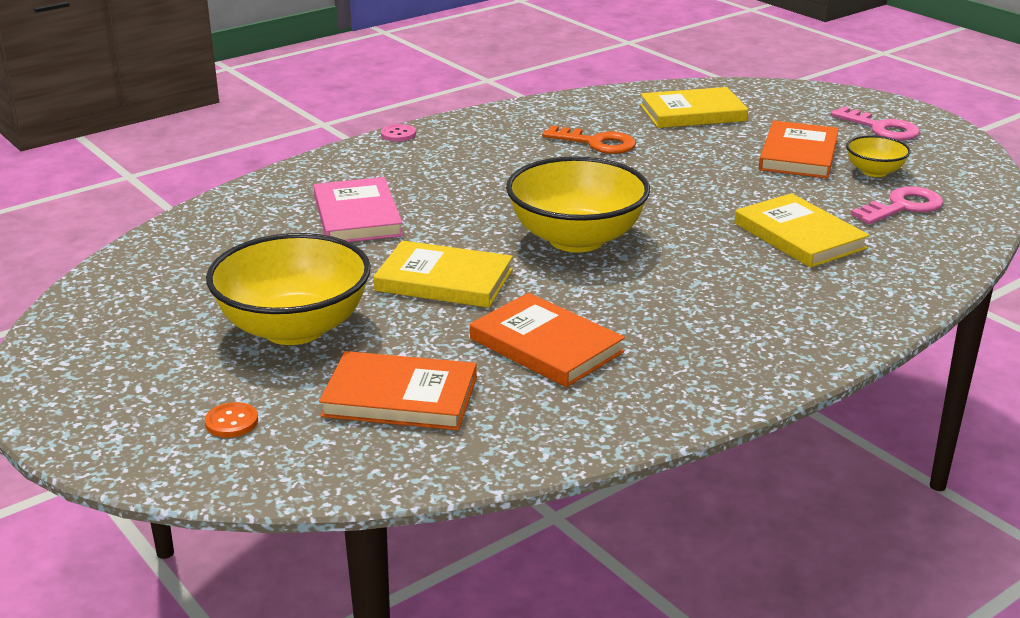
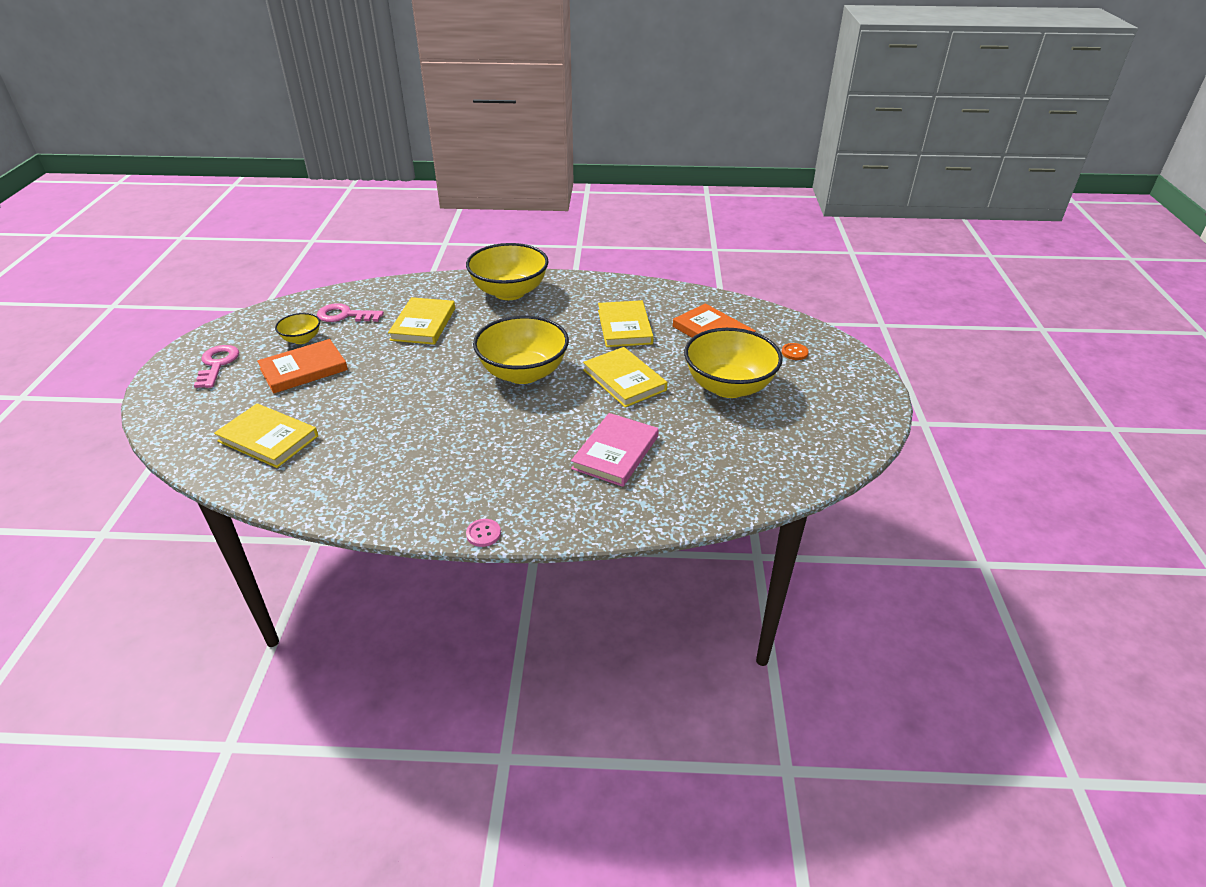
camera: 140 degrees left, 10 degrees up
orange book [470,293,625,387] -> yellow book [598,300,654,347]
orange key [542,125,636,154] -> none
none -> yellow bowl [466,243,549,300]

